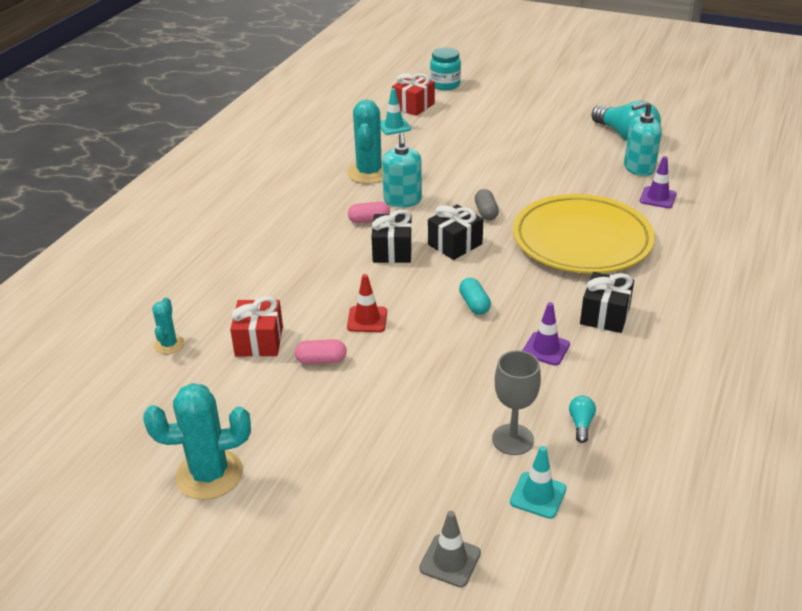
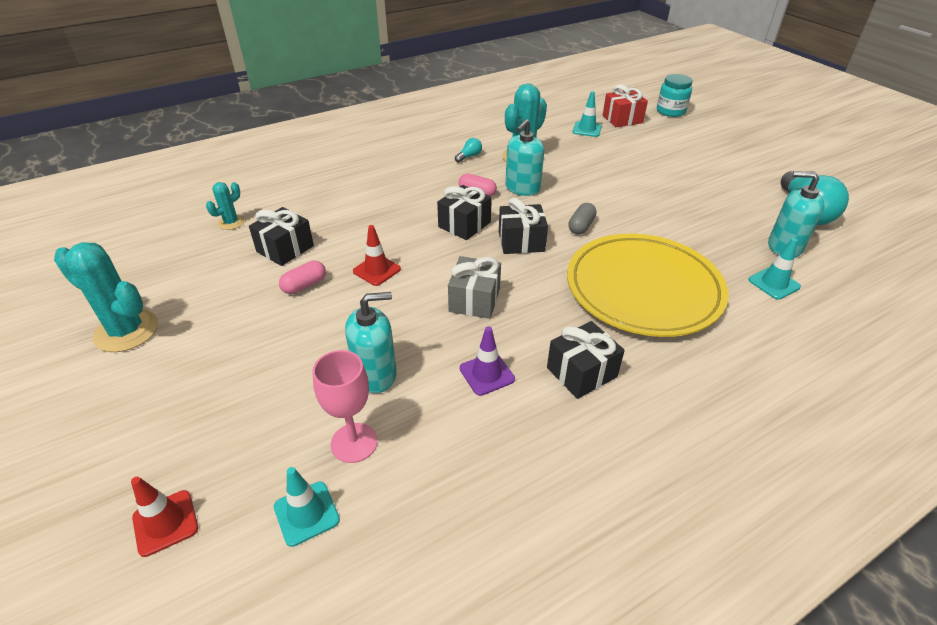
camera: 35 degrees right, 5 degrees up
red gift [230,296,283,357] -> black gift [249,207,314,266]
pink capsule [295,339,347,364] -> pink capsule turned 75 degrees counterclockwise [279,261,326,294]
grey traffic cone [419,511,481,587] -> red traffic cone [131,477,198,557]
turquoise capsule [459,278,491,315] -> grey gift [448,256,501,319]
grey goblet [492,350,541,455] -> pink goblet [313,350,378,463]
turquoise light bulb [569,396,596,443] -> turquoise light bulb moved to [455,138,482,163]
purple traffic cone [640,156,676,208] -> turquoise traffic cone [749,238,801,300]
none -> turquoise soap dispenser [345,292,397,393]

